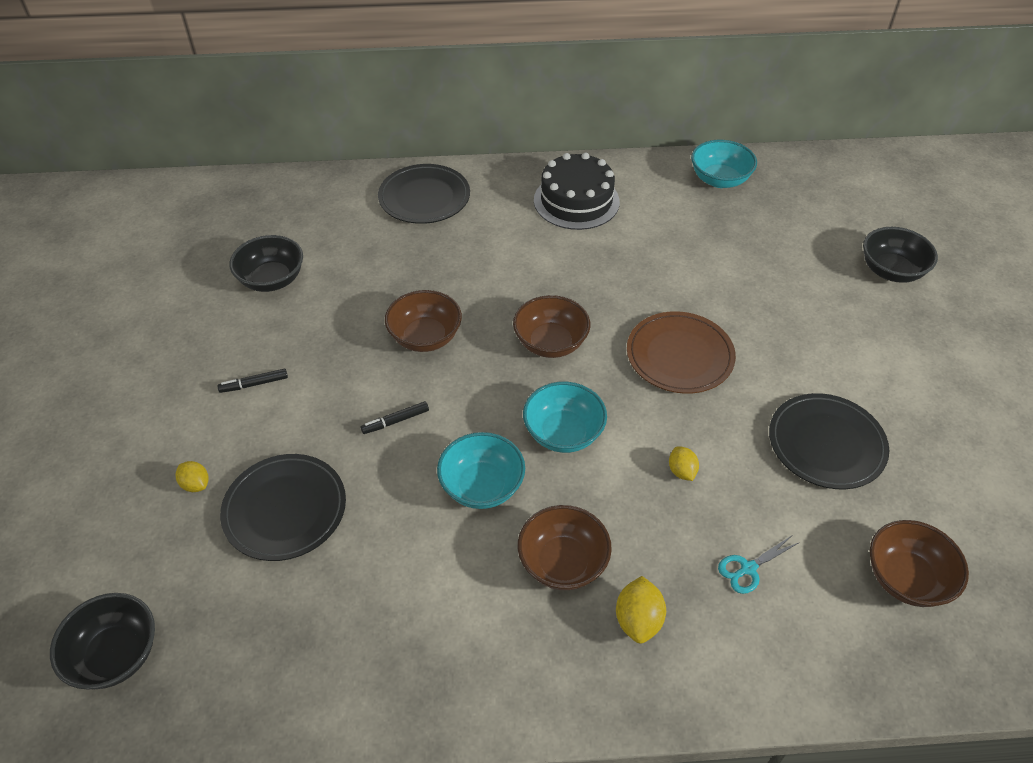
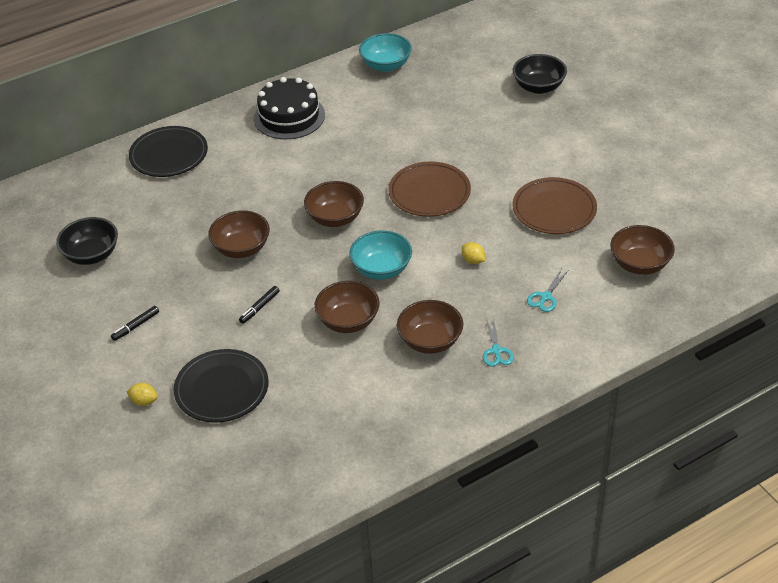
camera: 25 degrees left, 5 degrees down
black bowl [50,593,155,690] -> none
turquoise bowl [437,432,525,509] -> brown bowl [314,281,379,333]
yellow lemon [616,576,666,644] -> turquoise scissors [483,317,514,367]
black plate [769,393,889,489] -> brown plate [512,177,597,234]

